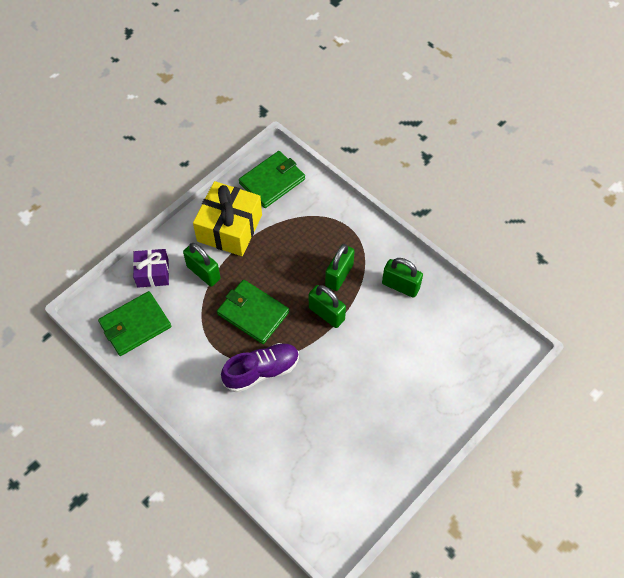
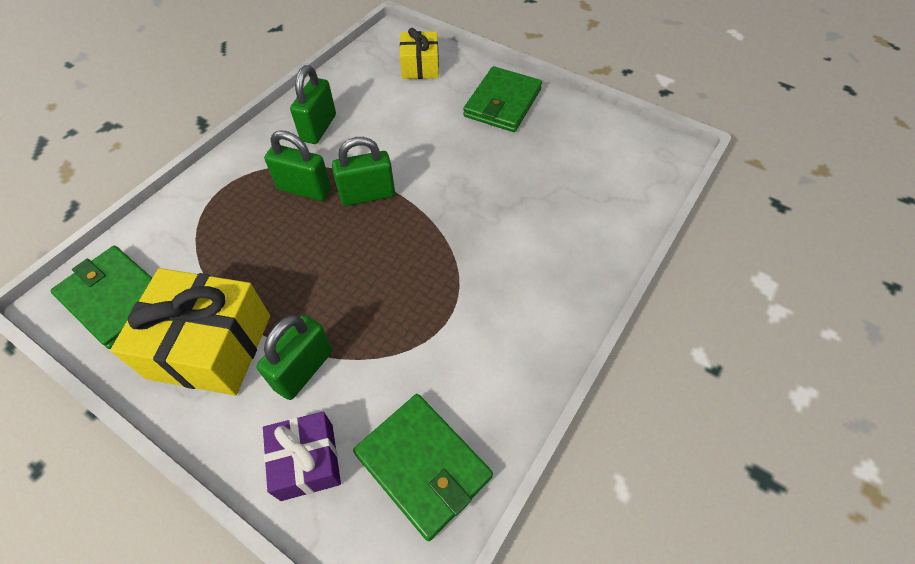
camera: 100 degrees left, 5 degrees down
green wallet [217,280,289,344] -> green wallet moved to [463,66,542,132]
purple shoe [221,343,299,393] -> none
green padlock [309,285,346,328] -> green padlock turned 45 degrees clockwise [332,137,395,206]
none -> yellow gift [400,28,439,79]

